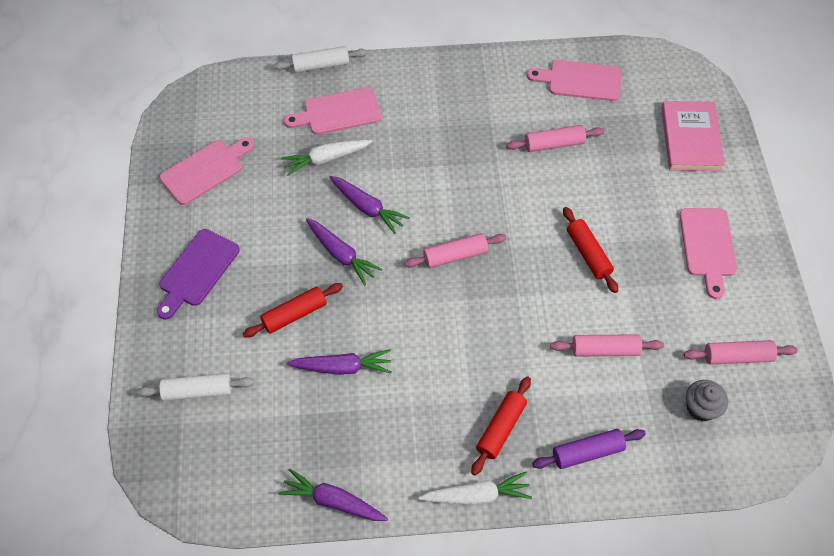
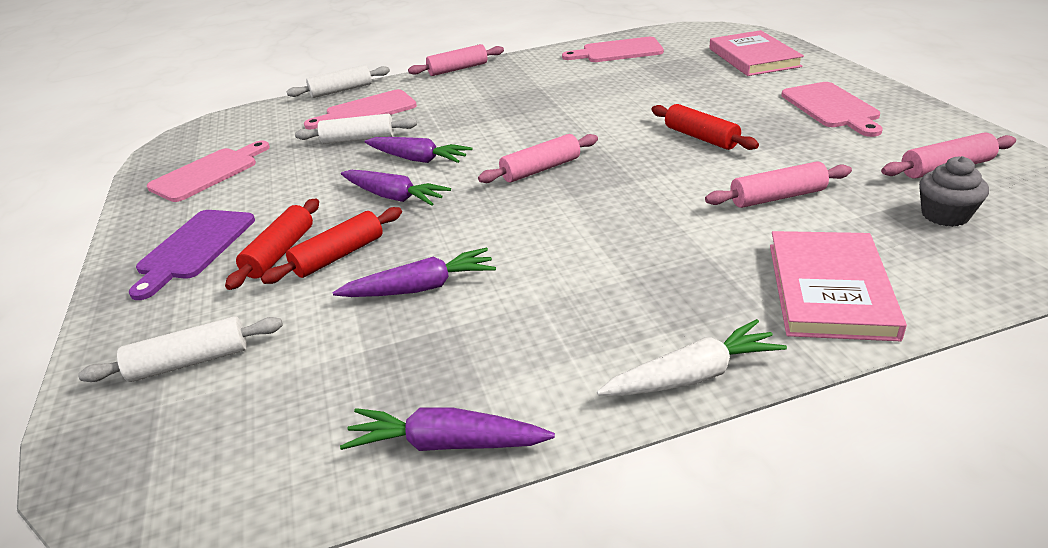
camera: 10 degrees left, 25 degrees down
white carrot [281,140,372,176] -> white rolling pin [295,114,417,144]
red rolling pin [471,377,531,475] -> red rolling pin moved to [225,198,319,290]
pink rolling pin [506,125,604,152] -> pink rolling pin moved to [408,44,504,76]
purple rolling pin [532,429,646,469] -> pink book [770,231,907,341]

